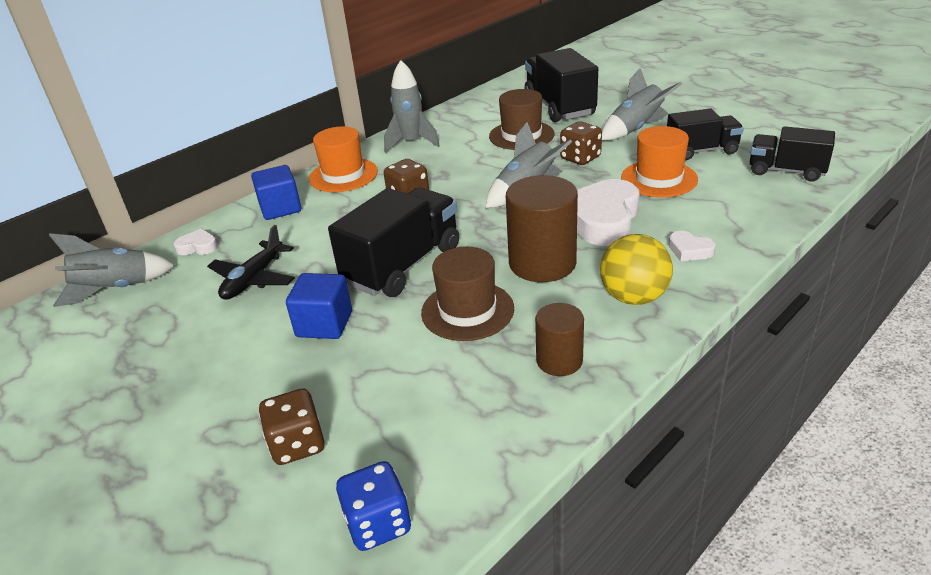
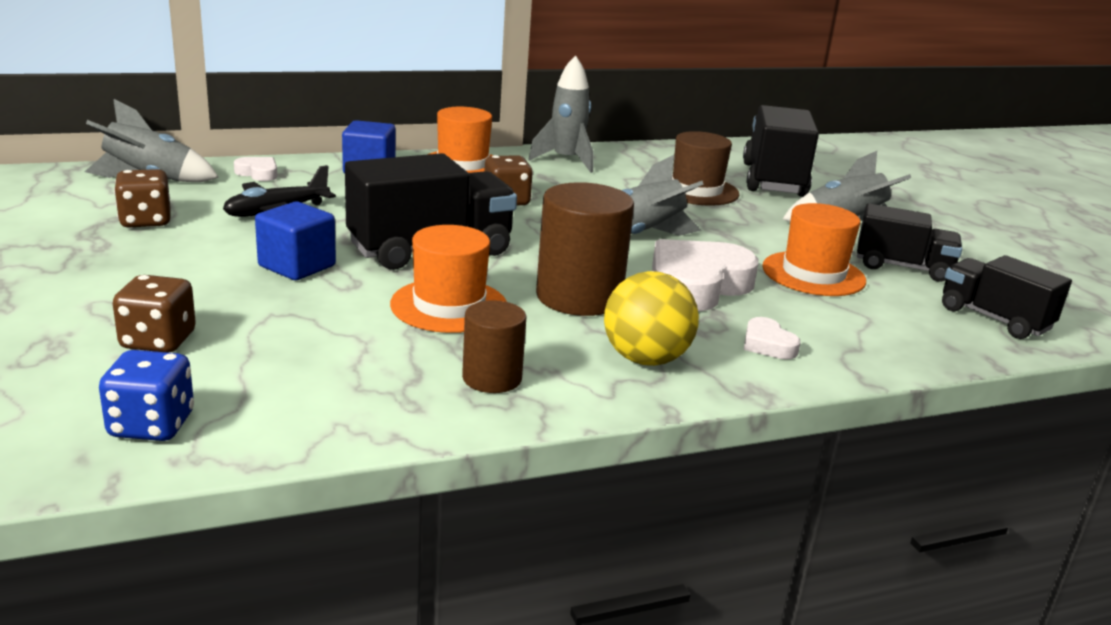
camera: 20 degrees right, 10 degrees down
brown hat [421,247,514,341] -> orange hat [390,225,507,333]
brown dice [560,121,602,165] -> brown dice moved to [114,169,171,228]

